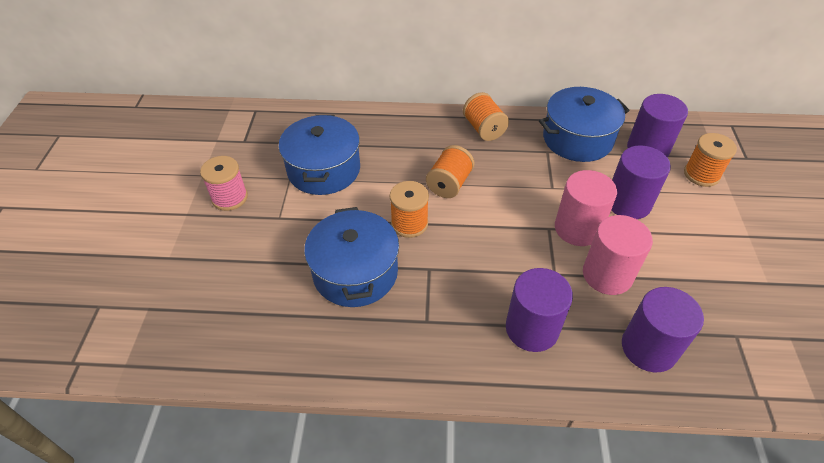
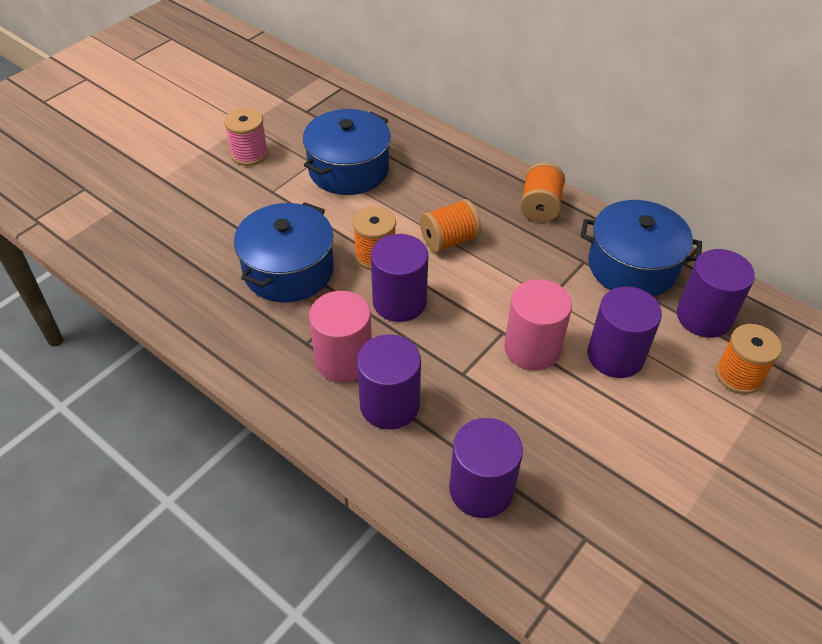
camera: 35 degrees right, 0 degrees up
pink cylinder [583,215,653,295] -> pink cylinder moved to [309,291,372,383]
none -> purple cylinder [371,234,428,322]

